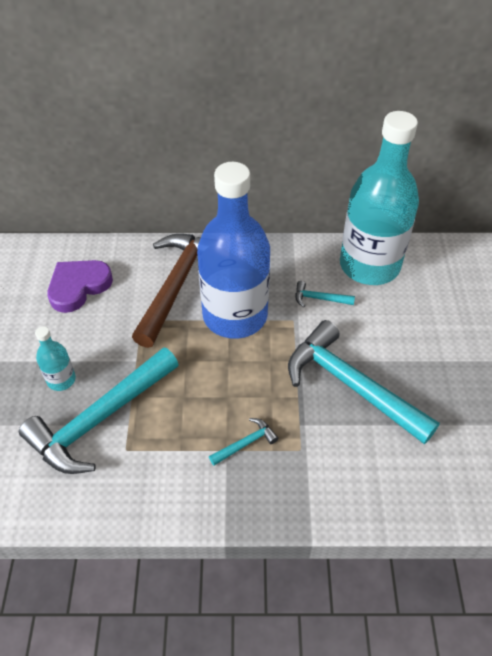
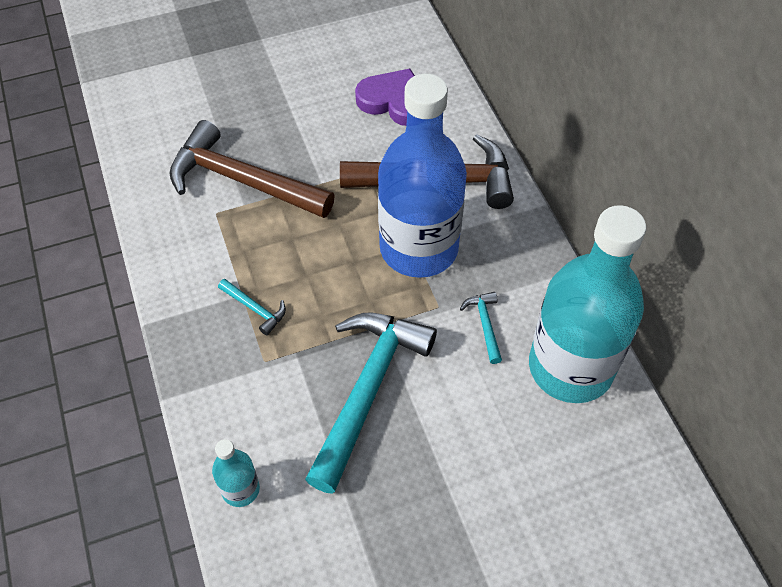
camera: 70 degrees right, 5 degrees up
turquoise hammer [19,347,179,474] -> brown hammer [170,120,335,218]
turquoise bottle [35,326,76,391] -> turquoise bottle moved to [212,439,260,507]

